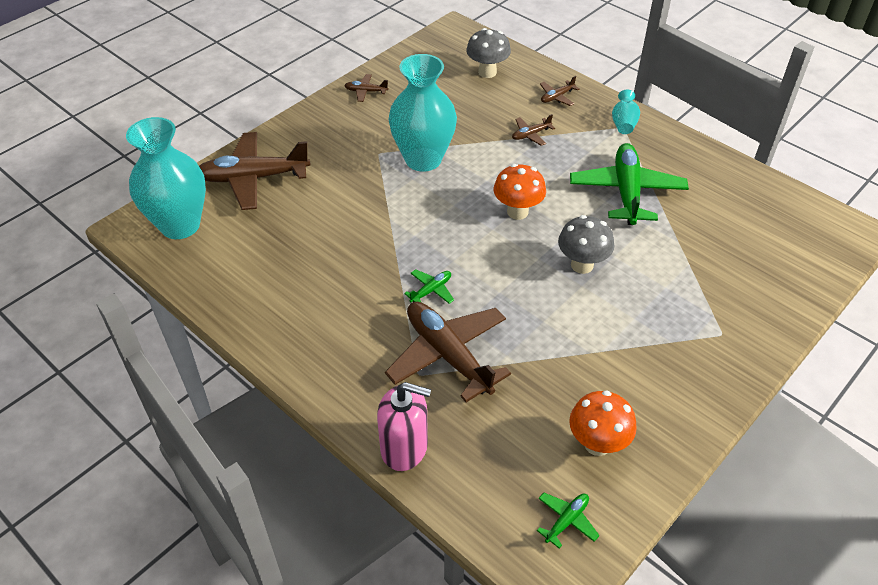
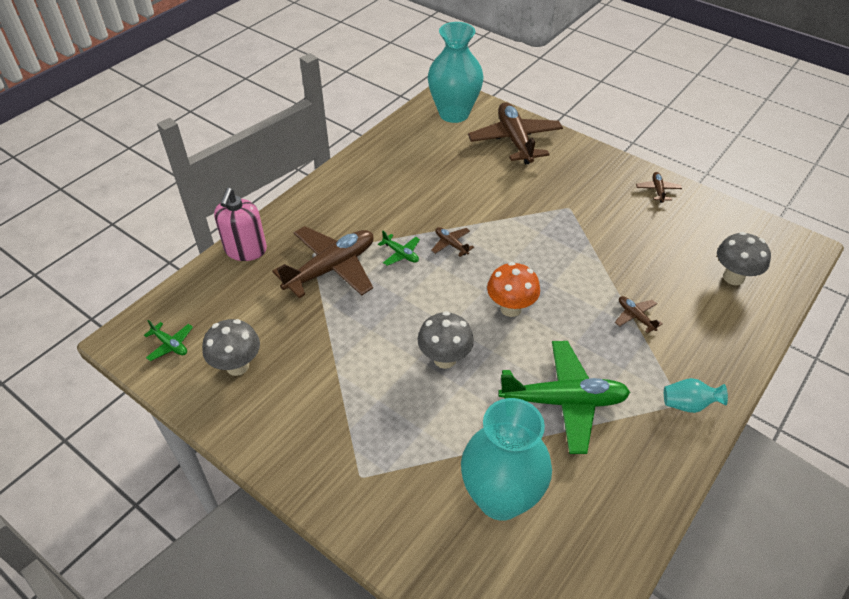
camera: 85 degrees right, 0 degrees up
turquoise vase [388,54,457,172] -> turquoise vase moved to [461,398,552,521]
brown plane [540,76,579,106] -> brown plane moved to [431,227,474,257]
orange mushroom [569,390,637,456] -> grey mushroom [202,319,260,376]

